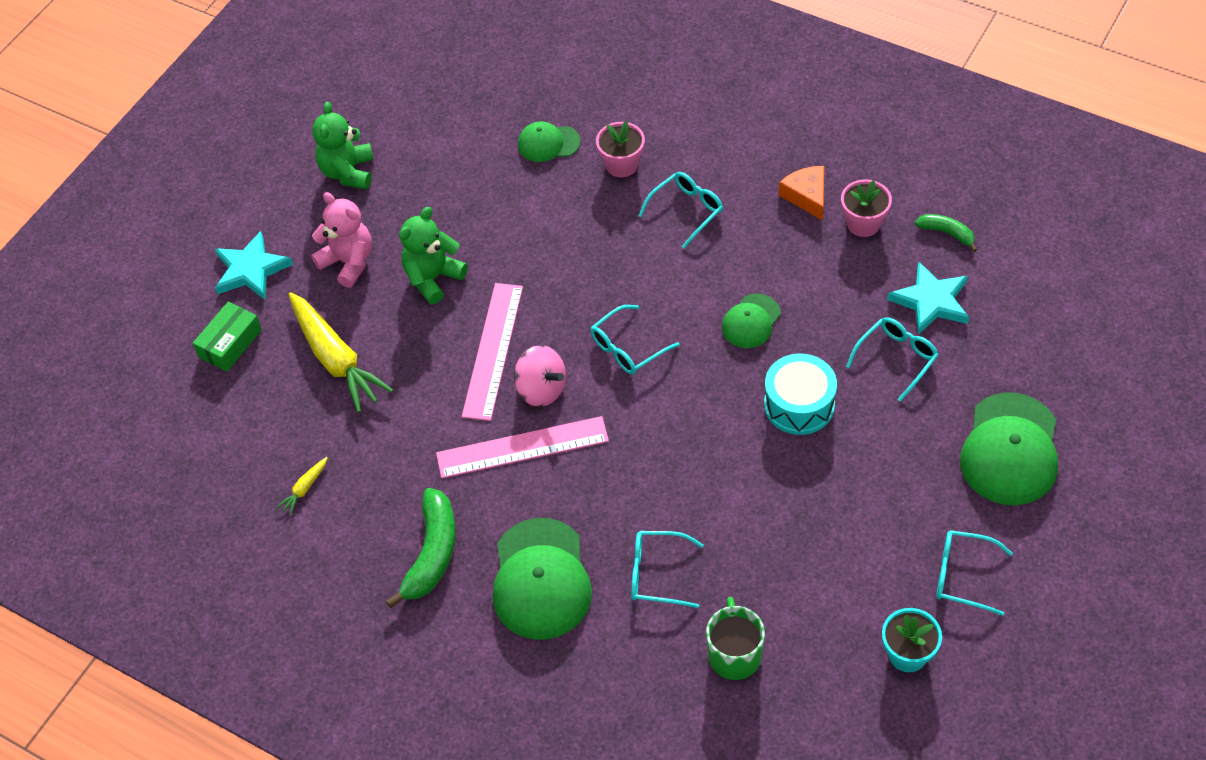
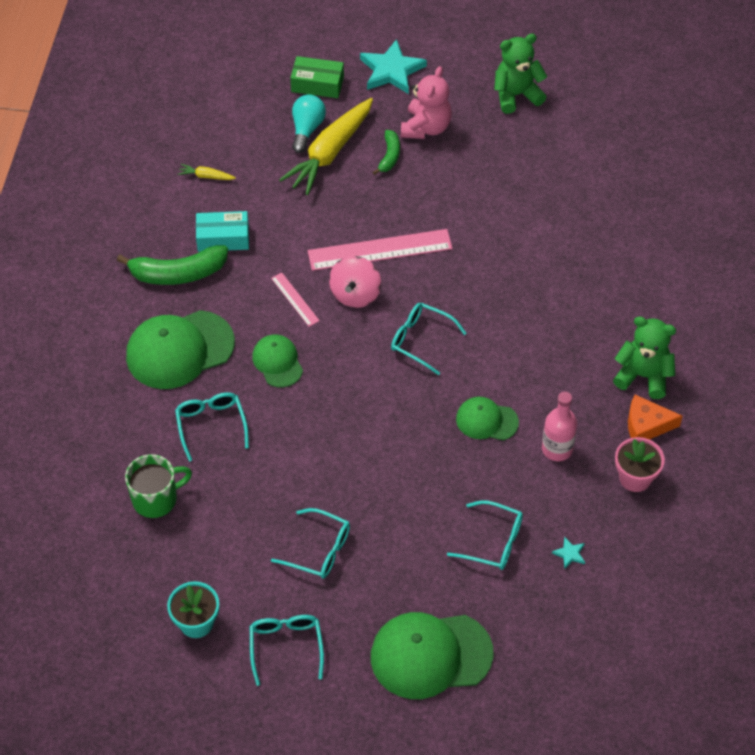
camera: 65 degrees right, 0 degrees up
green teddy bear [399,207,468,304] -> green teddy bear moved to [613,316,676,399]
pink ruler [436,416,609,479] -> pink ruler [271,272,320,327], size x0.49
green cap [518,121,581,162] -> green cap moved to [252,334,303,387]
pink flower pot [596,121,645,177] -> none
turquoise glasses [638,172,723,249] -> turquoise glasses moved to [271,508,350,579]
turquoise drum [764,354,837,435] -> none
orange cheese [779,166,824,221] -> orange cheese turned 135 degrees counterclockwise [628,395,683,440]
turquoise star [887,261,969,335] -> turquoise star [552,537,585,569], size x0.43
green banana [915,214,977,252] -> green banana moved to [373,130,400,175]
none -> turquoise box [196,211,249,252]
none -> turquoise light bulb [292,94,326,153]
none -> pink bottle [542,392,577,461]

